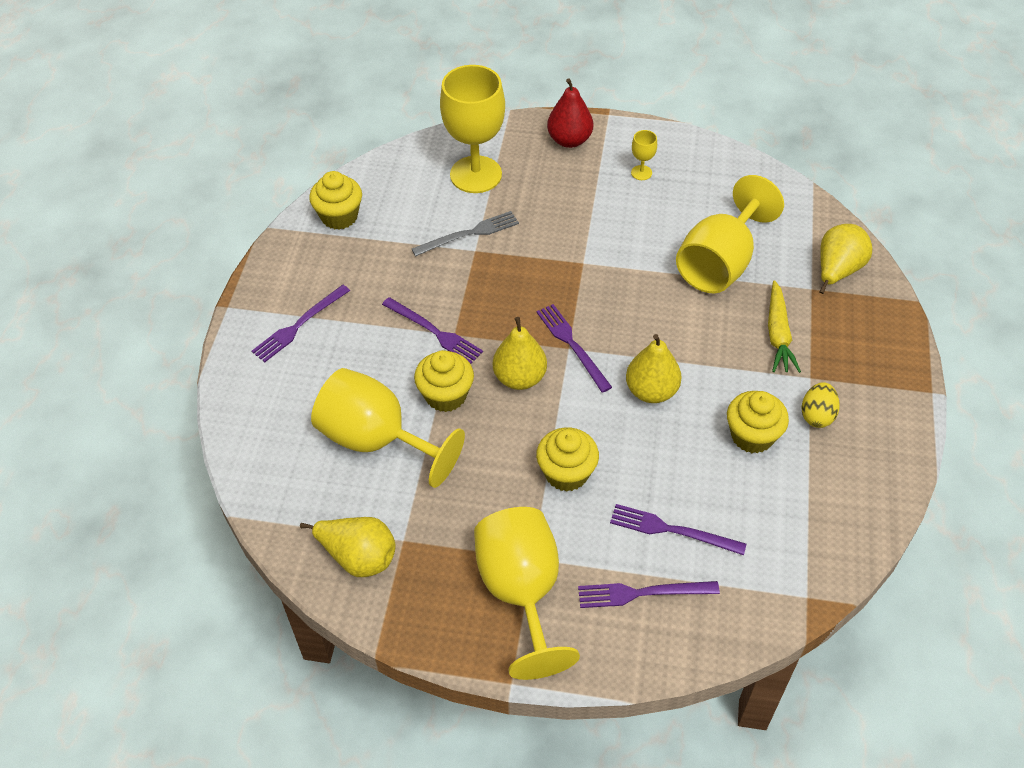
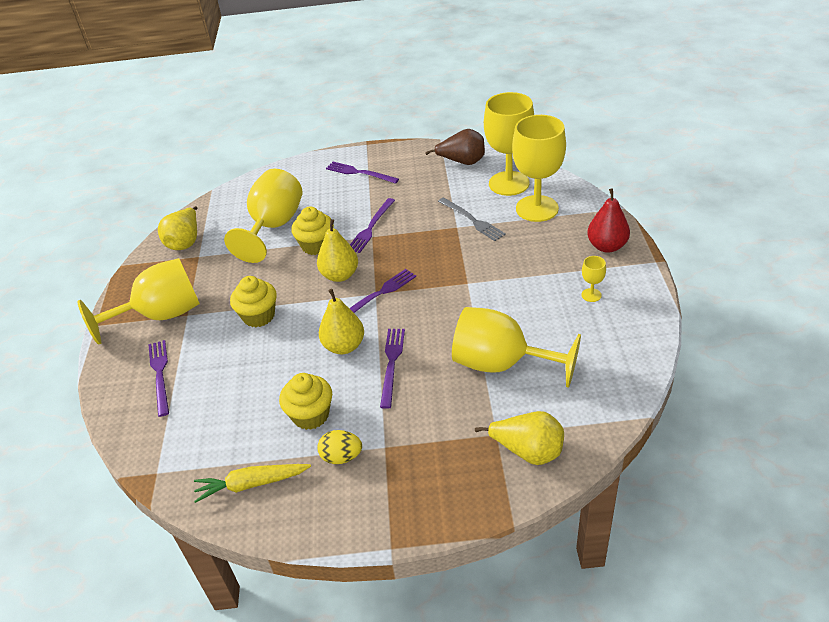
camera: 80 degrees right, 10 degrees down
yellow cupcake [309,171,362,230] -> brown pear [425,129,485,165]
purple fork [610,504,746,555] -> purple fork moved to [380,329,405,409]
yellow carrot [768,280,801,373] -> yellow carrot moved to [194,464,311,503]
none -> yellow goblet [484,92,534,196]

